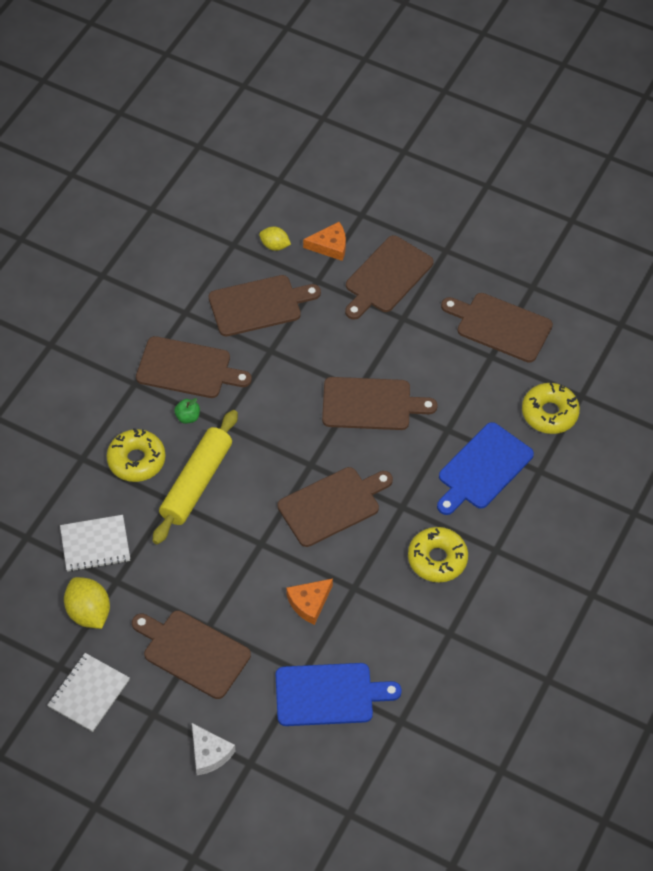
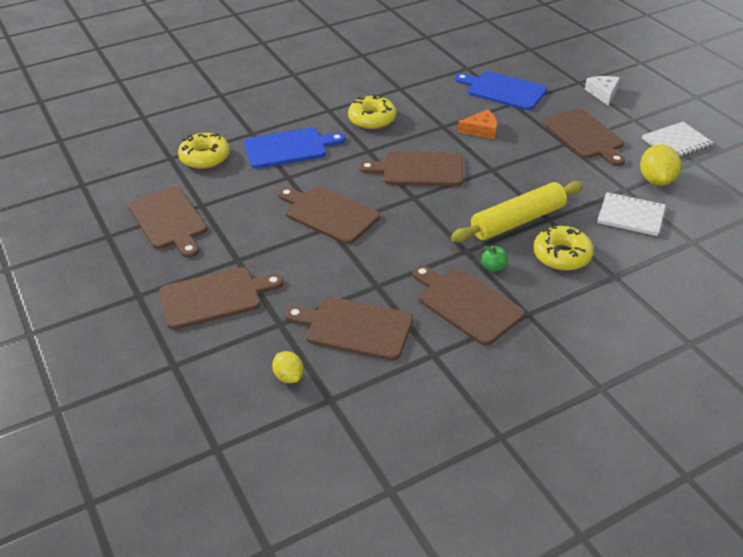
camera: 145 degrees left, 15 degrees down
orange cheese [303,222,346,261] -> none

